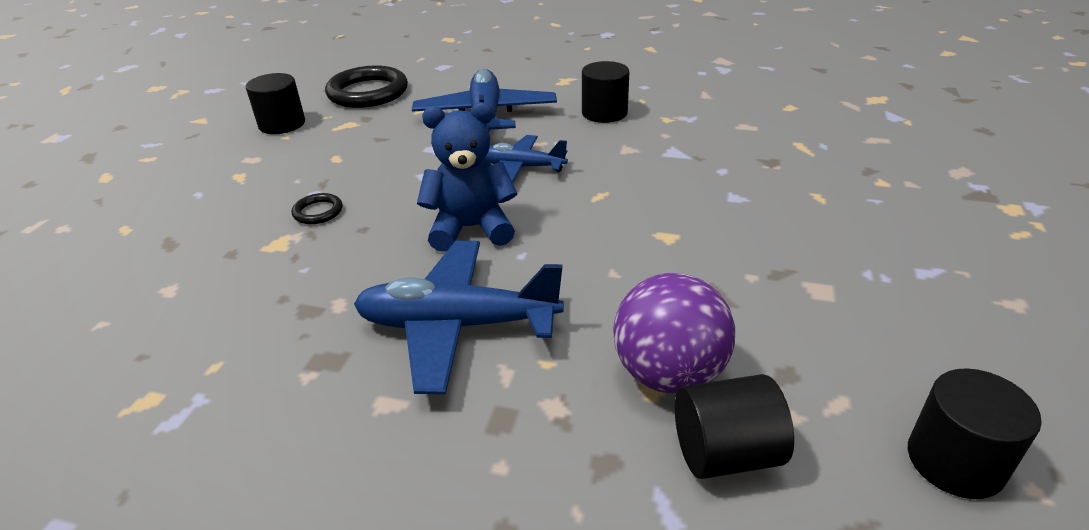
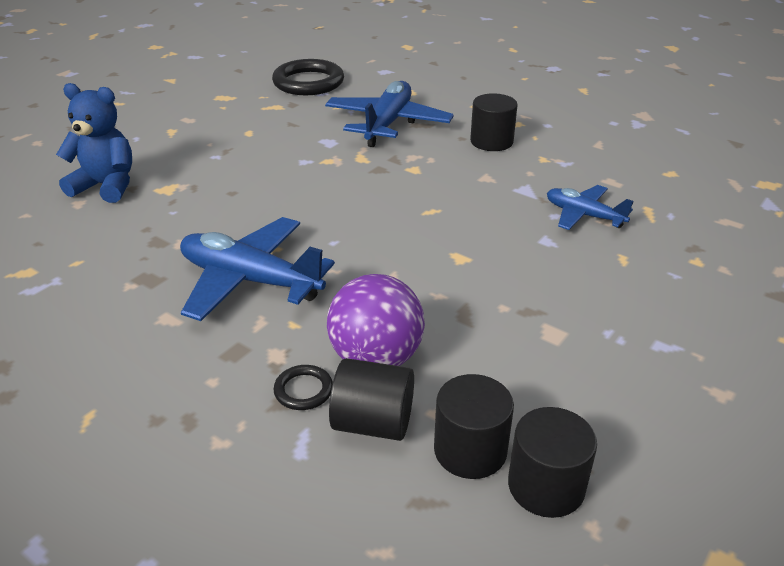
camera: 20 degrees right, 0 degrees up
black cylinder [246,73,305,134] -> black cylinder moved to [434,374,514,479]
black ring [292,193,342,224] -> black ring moved to [273,365,333,410]
blue teddy bear [417,102,517,252] -> blue teddy bear moved to [56,83,132,203]
blue plane [485,135,568,183] -> blue plane moved to [547,185,634,230]

